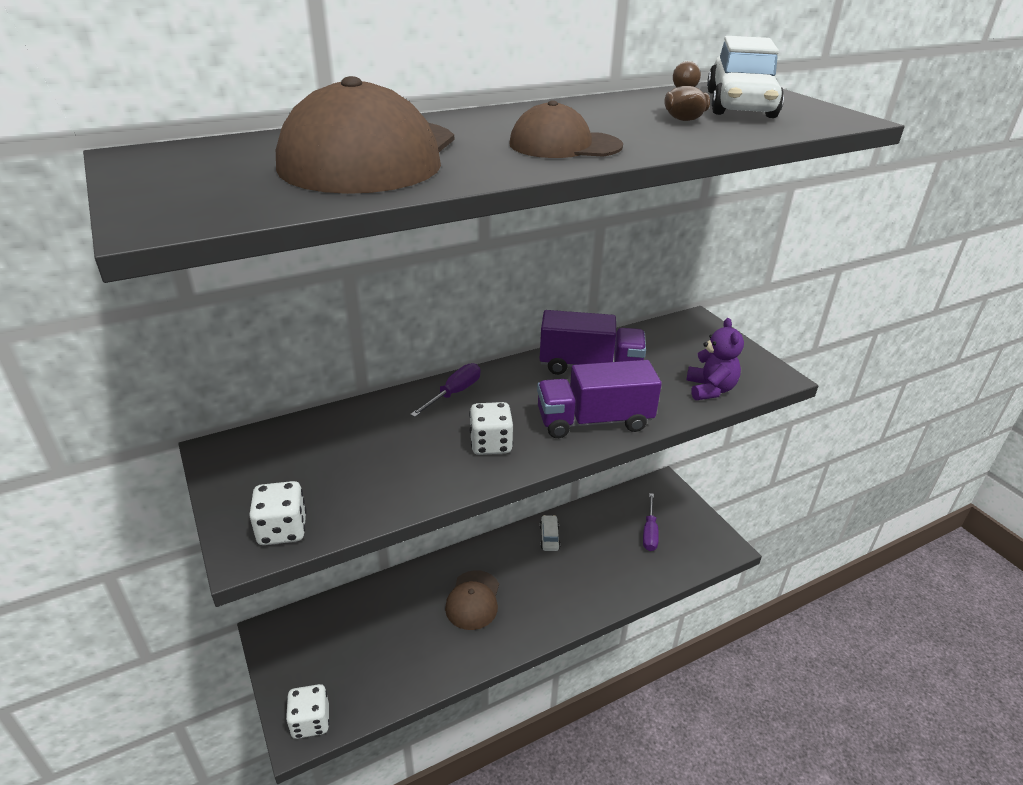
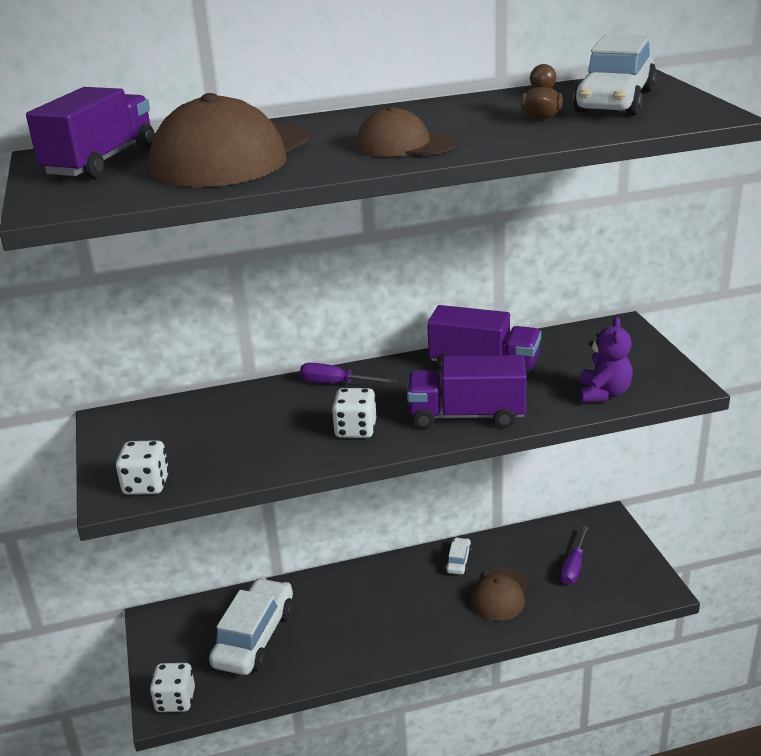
camera: 15 degrees right, 5 degrees down
purple screwdriver [410,363,480,417] -> purple screwdriver turned 120 degrees counterclockwise [300,363,397,384]
brown cap [445,570,499,630] -> brown cap moved to [470,567,529,621]
none -> purple truck [26,87,154,178]
none -> white car [209,578,293,675]

